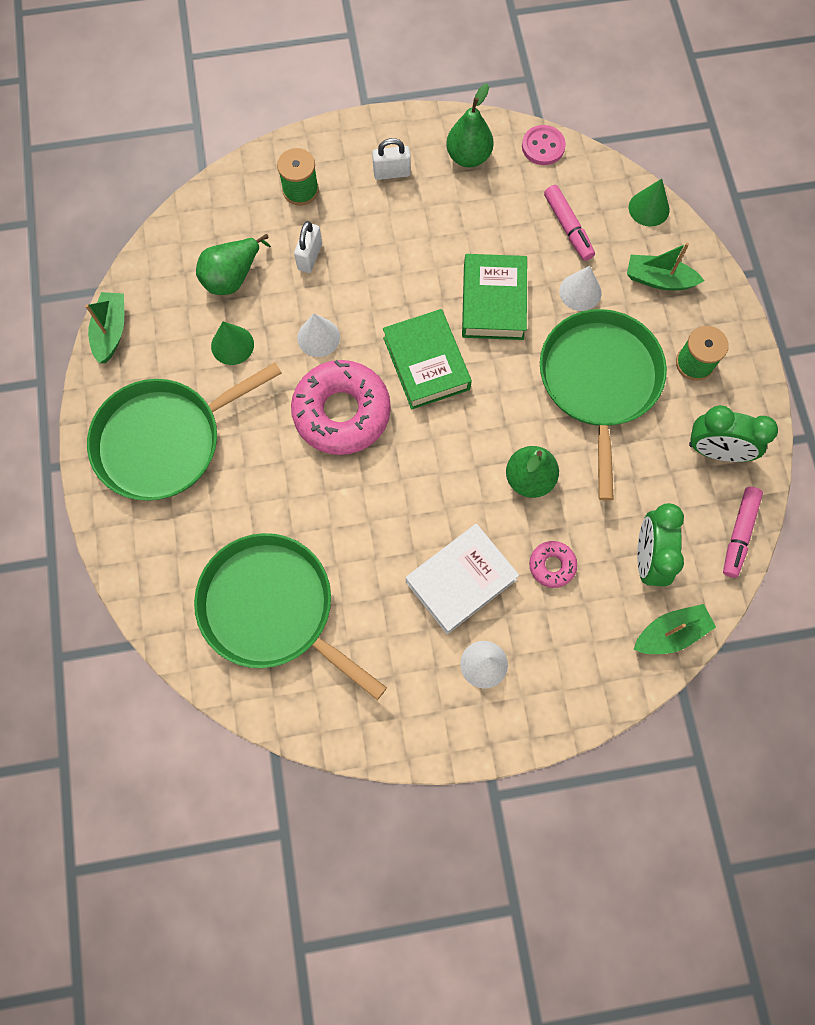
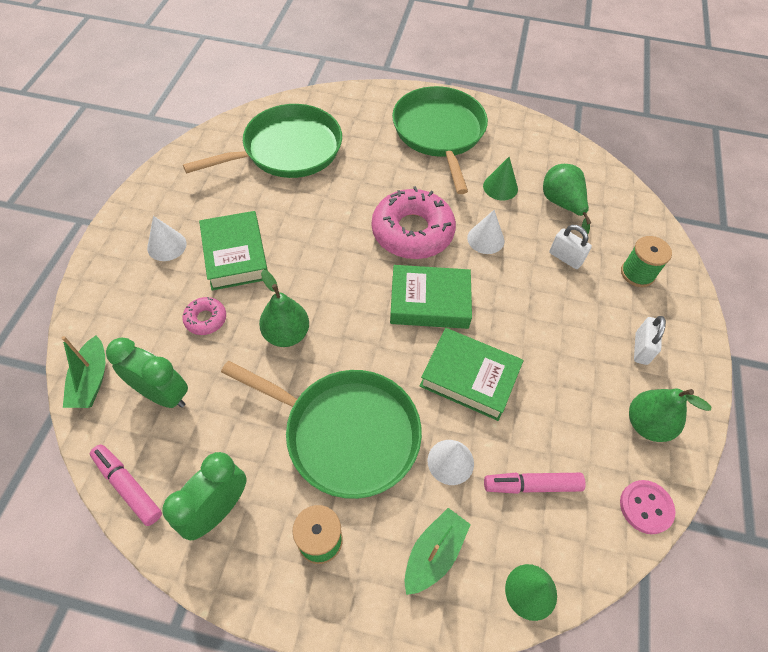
camera: 110 degrees right, 15 degrees down
green boat [85,292,124,363] -> none
white book [406,524,519,634] -> green book [199,211,268,291]

